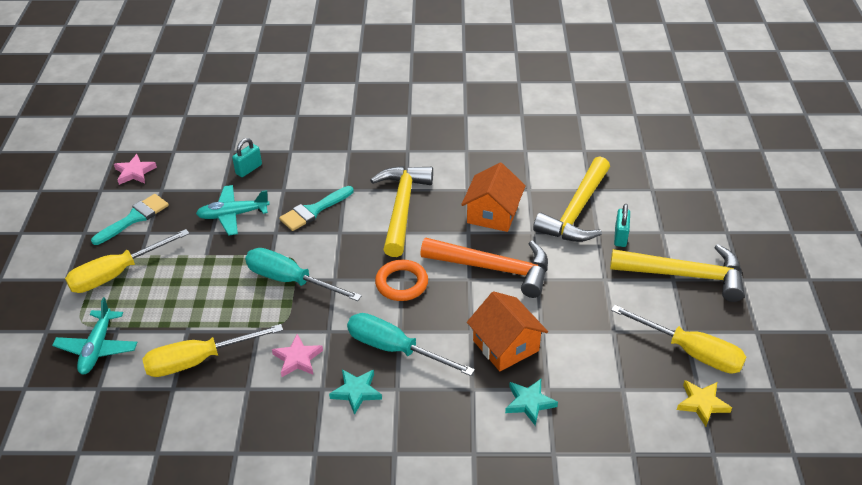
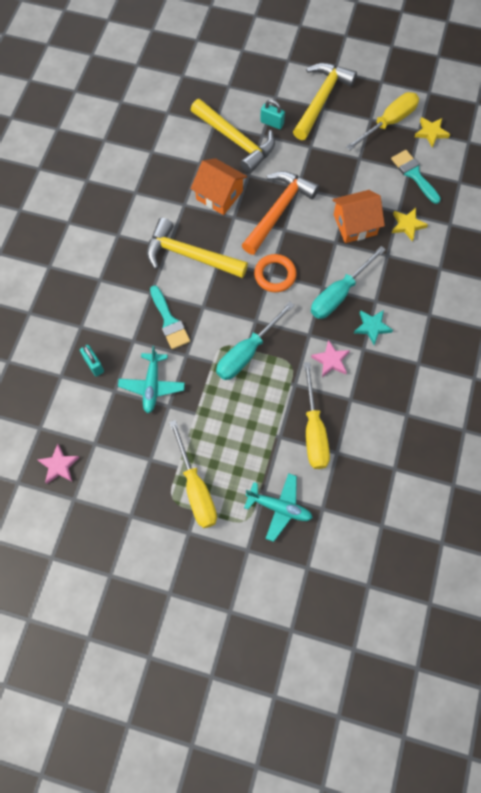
camera: 75 degrees left, 25 degrees up
turquoise brush [91,194,169,245] -> turquoise brush moved to [391,150,441,204]
turquoise star [505,379,558,426] -> yellow star [392,208,428,242]

